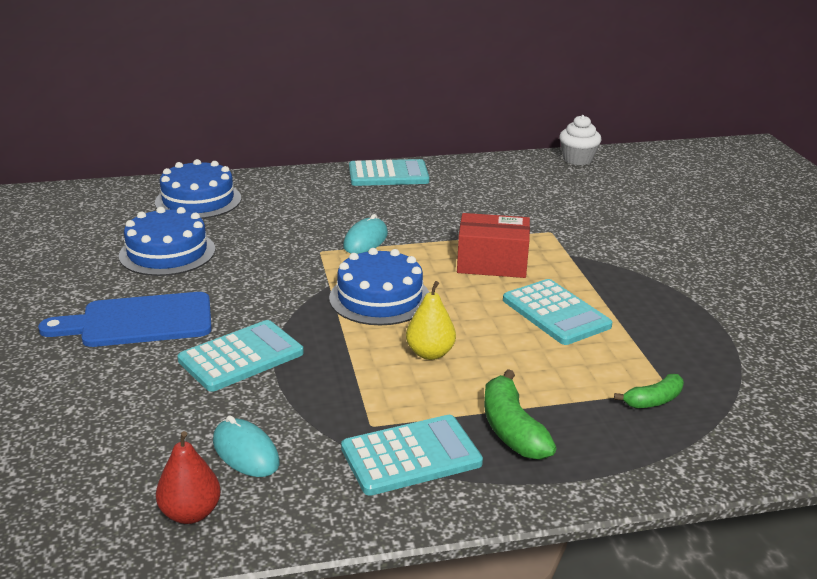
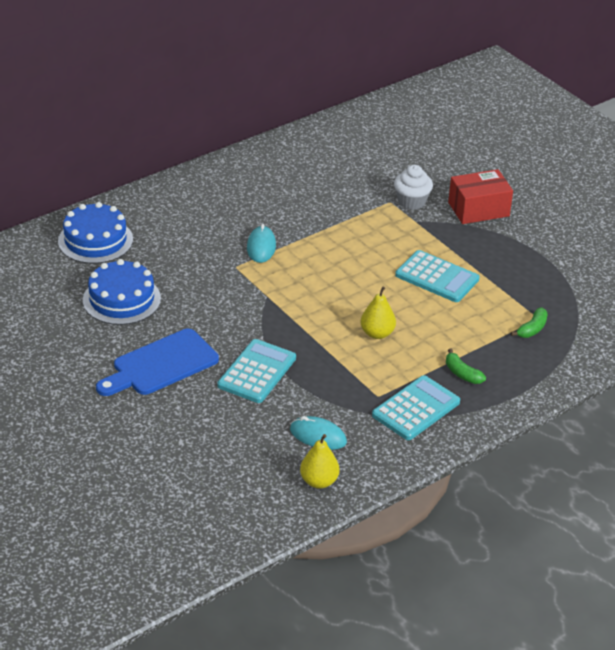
camera: 25 degrees left, 10 degrees up
red pear [156,431,221,524] -> yellow pear [300,434,340,489]
blue cake [329,248,429,325] -> none
turquoise calculator [349,159,429,186] -> none
red box [457,213,530,278] -> red box moved to [448,169,513,224]
green banana [484,369,556,460] -> green banana [446,349,486,384], size x0.63
white cupcake [559,115,601,165] -> white cupcake moved to [394,165,433,210]

